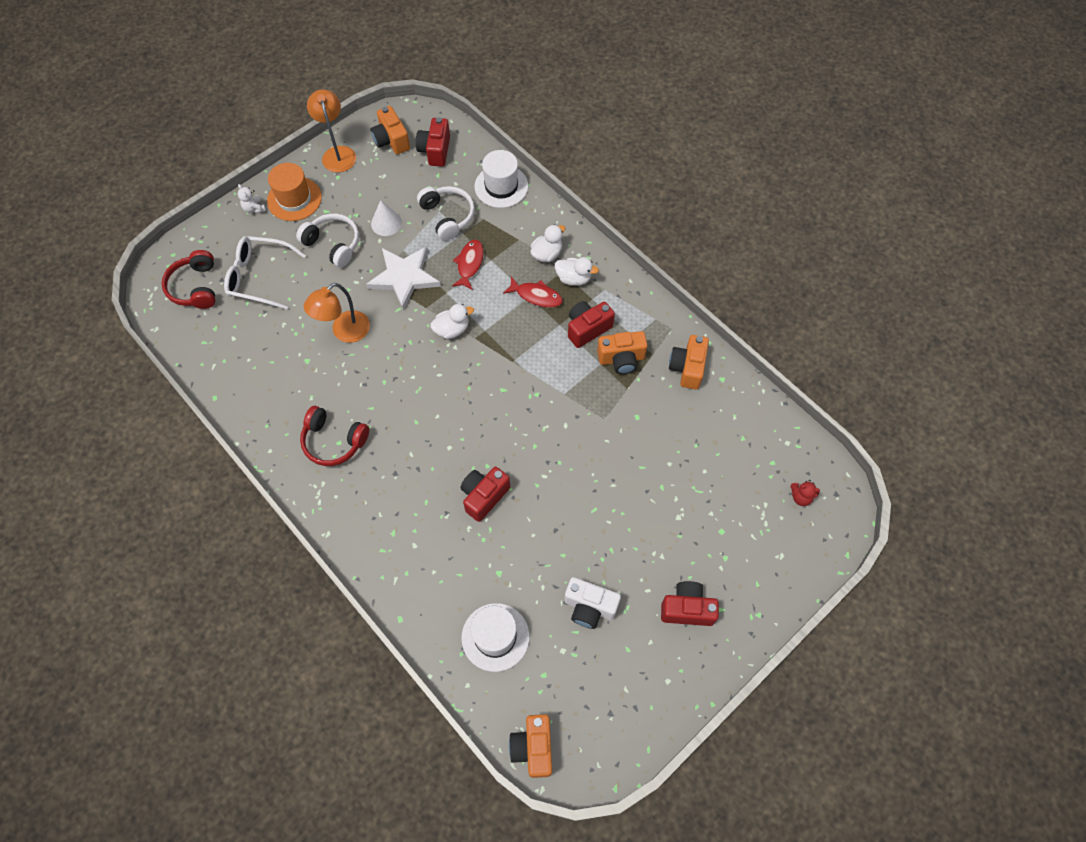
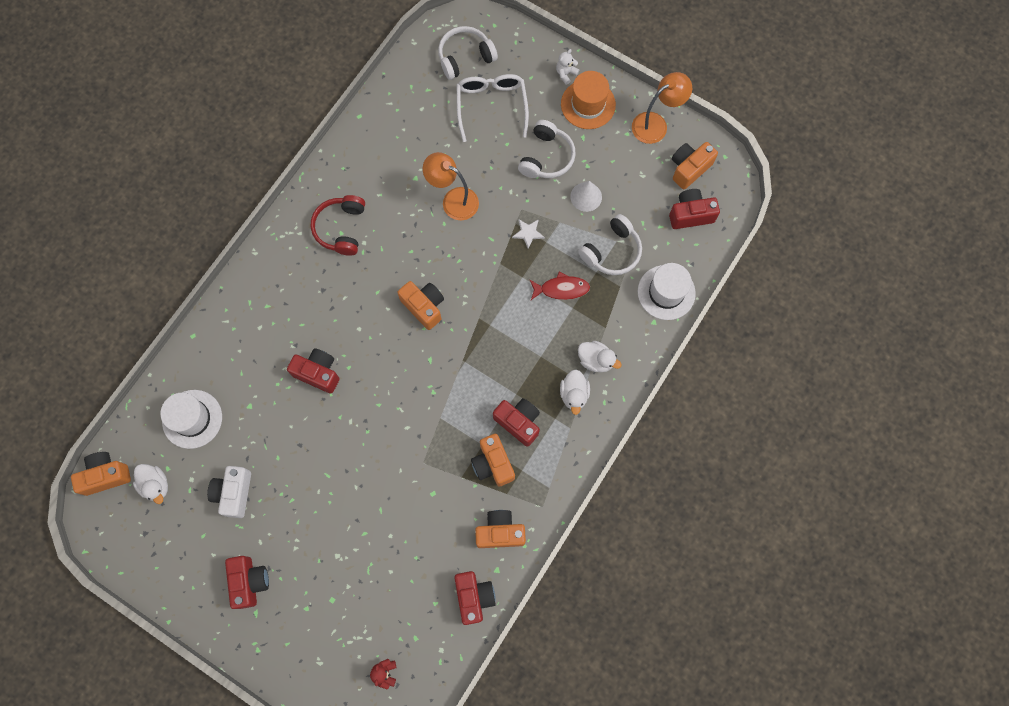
camera: 75 degrees right, 10 degrees up
red headphones [161,250,215,309] -> white headphones [438,26,498,80]
white star [366,246,441,310] -> white star [512,219,545,249], size x0.44
white duck [430,304,474,339] -> white duck moved to [133,464,168,504]
red fish [503,277,563,308] -> none
none -> orange camera [397,281,444,330]
none -> red camera [455,571,496,625]

